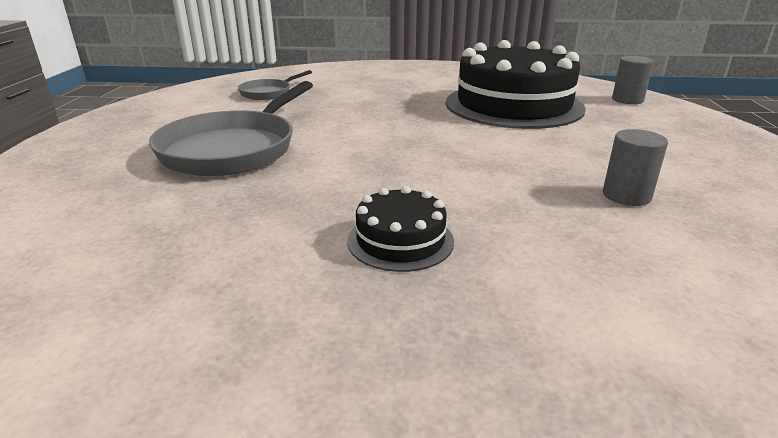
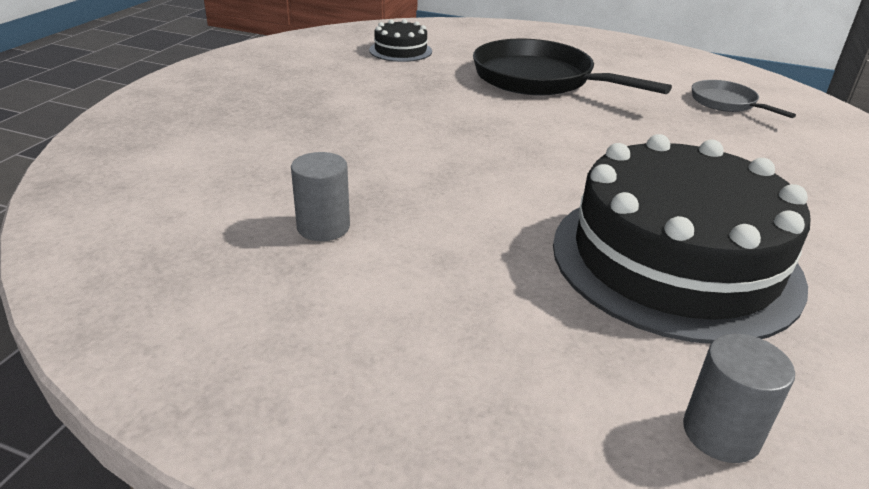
camera: 105 degrees right, 5 degrees up
grey pan [149,81,313,176] -> black pan [473,39,672,95]
black cake [347,186,454,272] -> black cake moved to [369,19,432,62]

